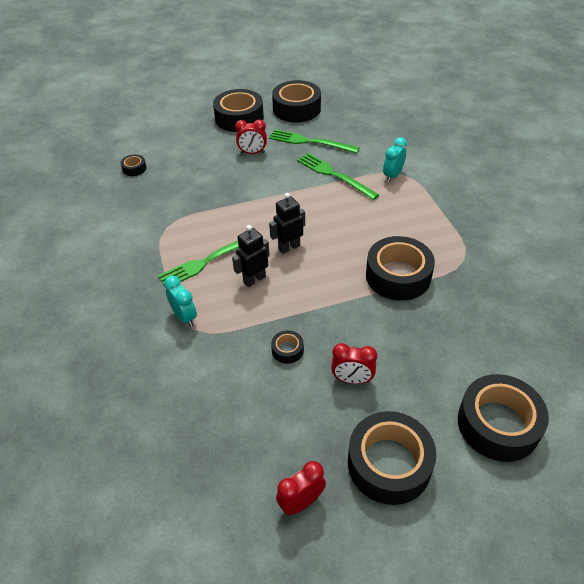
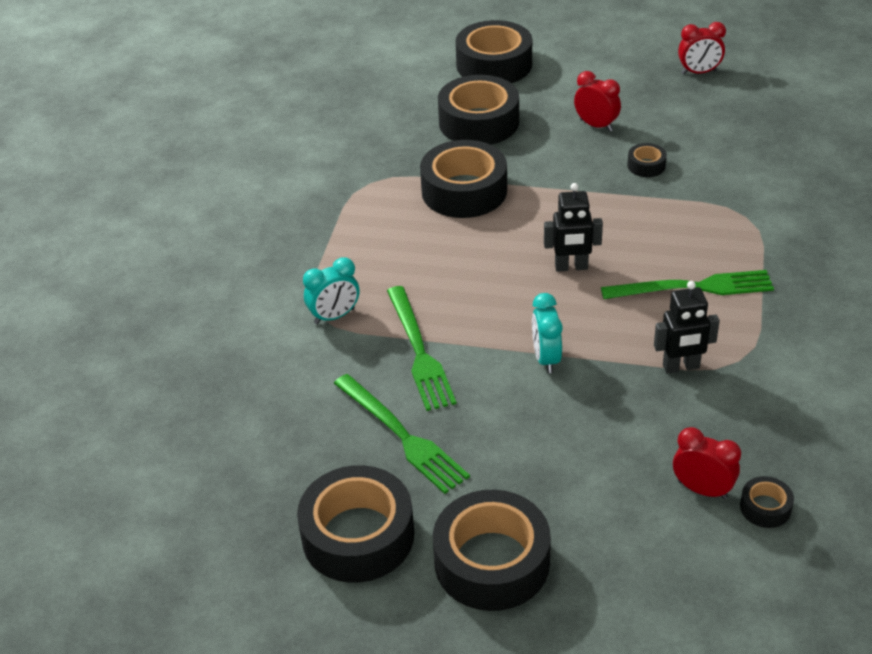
camera: 150 degrees left, 5 degrees down
turquoise clock [164,276,197,327] -> turquoise clock moved to [532,293,563,373]
black robot [232,225,270,287] -> black robot moved to [654,281,720,373]
red clock [235,119,267,154] -> red clock moved to [673,427,741,499]
black tape [348,411,436,505] -> black tape moved to [438,75,519,145]

